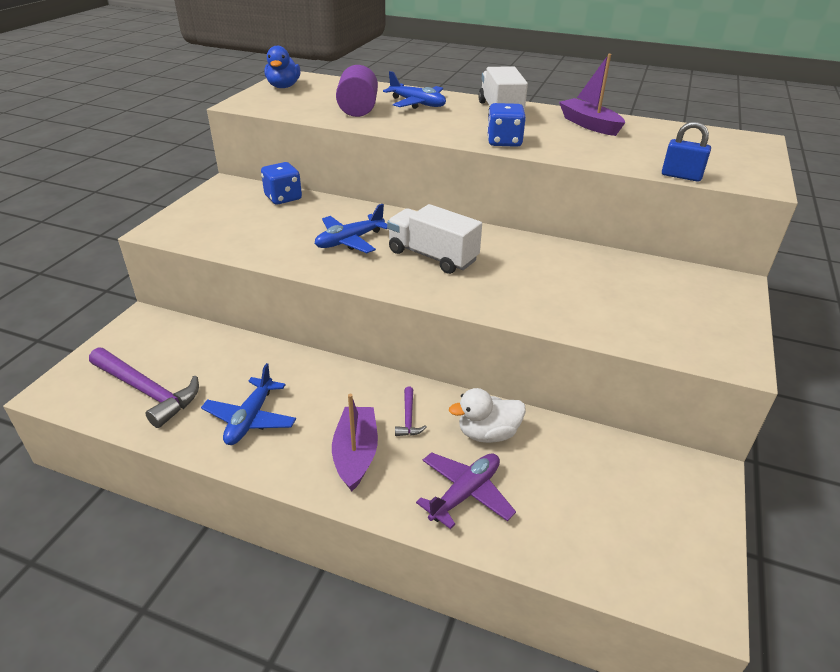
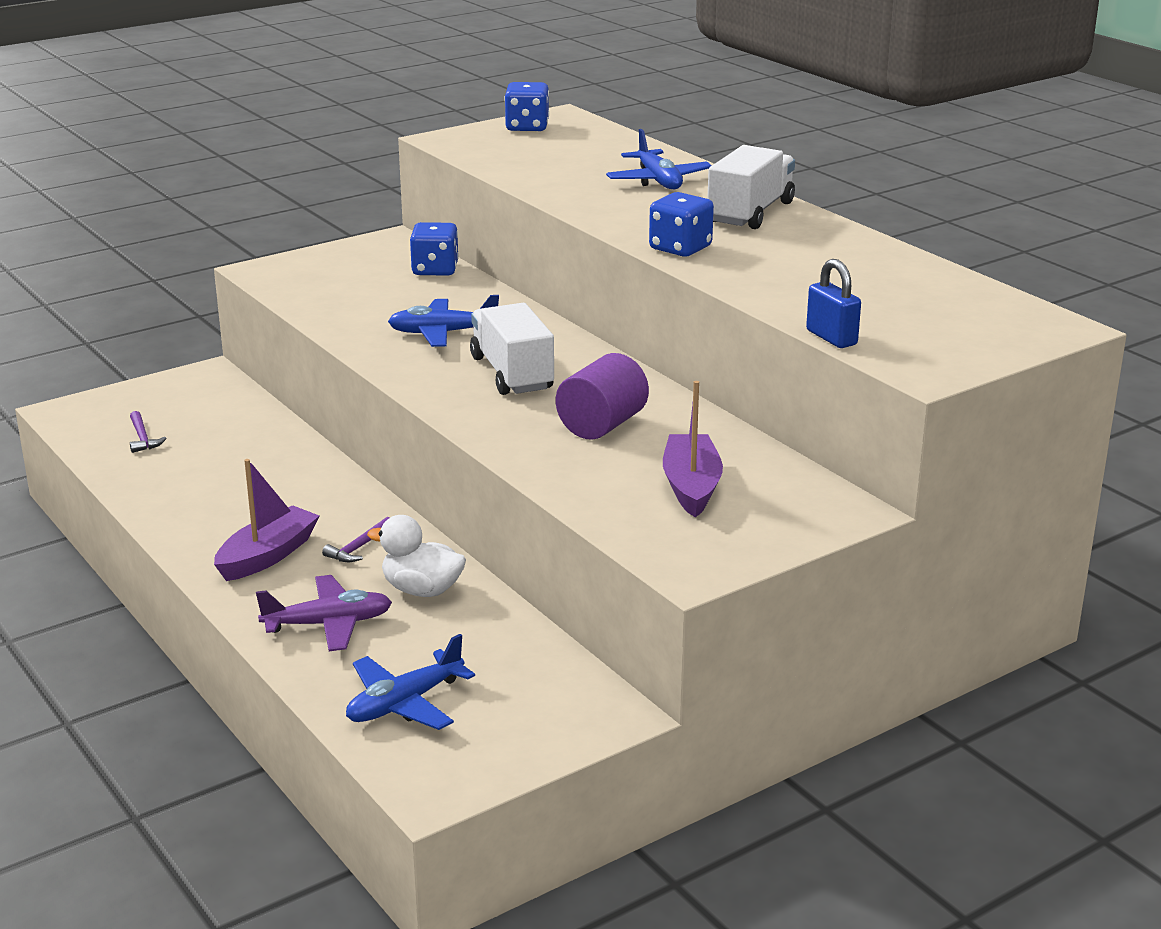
camera: 35 degrees right, 10 degrees down
purple hammer [89,348,199,428] -> purple hammer [130,411,166,453], size x0.46
blue plane [201,363,296,445] -> blue plane moved to [346,634,475,730]
blue duck [264,46,301,88] -> blue dice [504,82,549,131]
purple cylinder [336,65,378,117] -> purple cylinder moved to [556,353,649,440]
purple boat [559,54,625,136] -> purple boat moved to [663,381,723,518]

